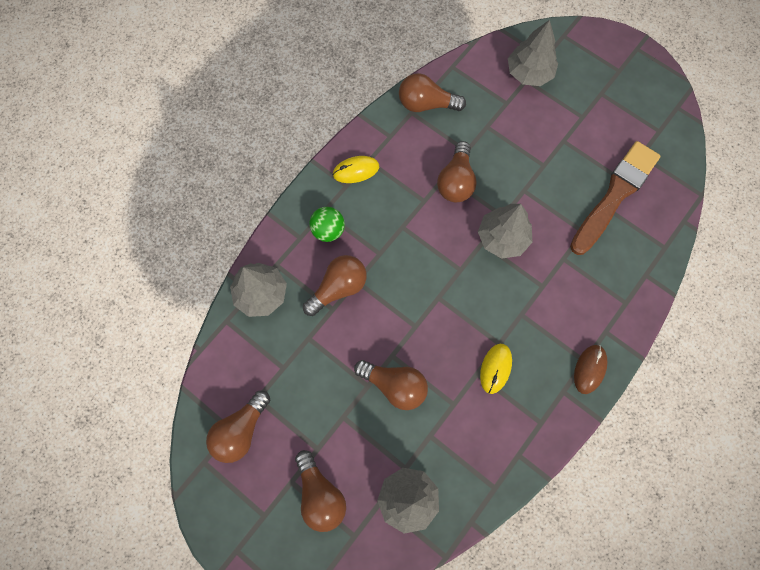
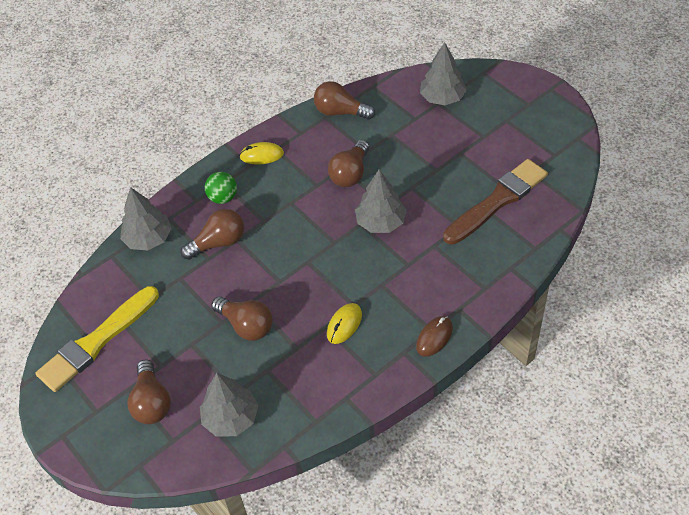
camera: 15 degrees right, 20 degrees down
brown light bulb [206,391,270,463] -> yellow brush [36,286,159,392]

